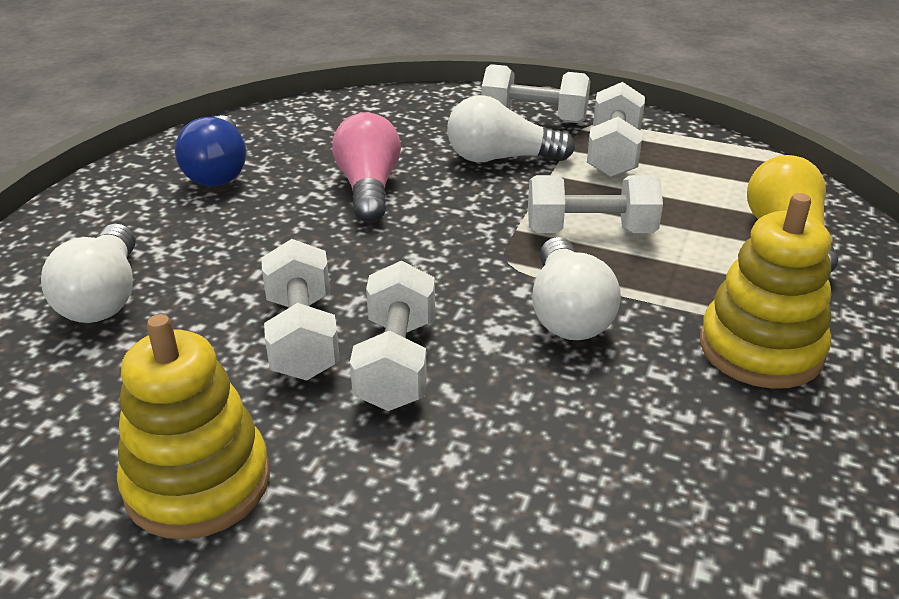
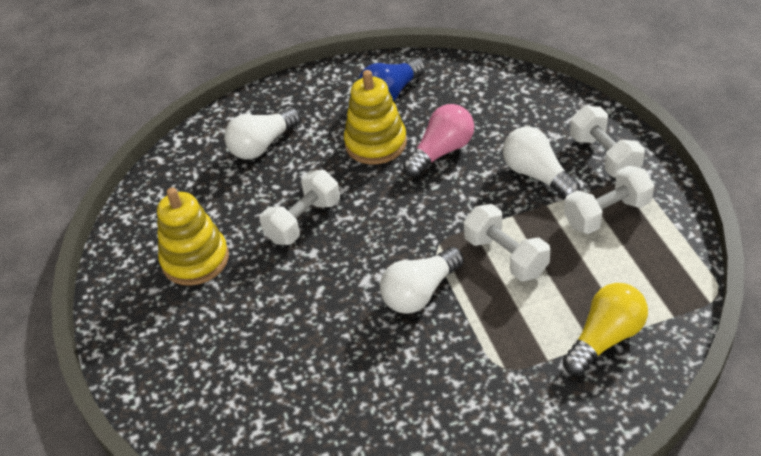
camera: 55 degrees right, 10 degrees up
white dumbbell [350,261,435,411] -> none
yellow stacking toy [700,193,831,389] -> yellow stacking toy moved to [344,70,407,165]

